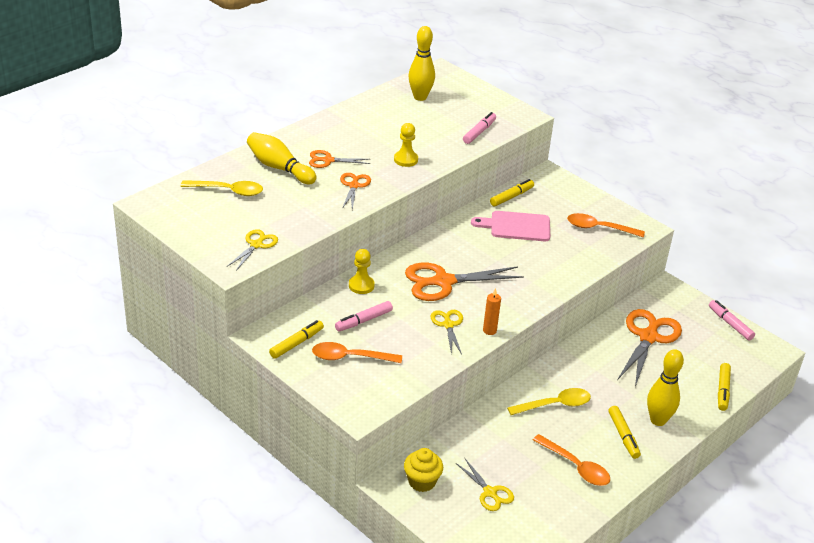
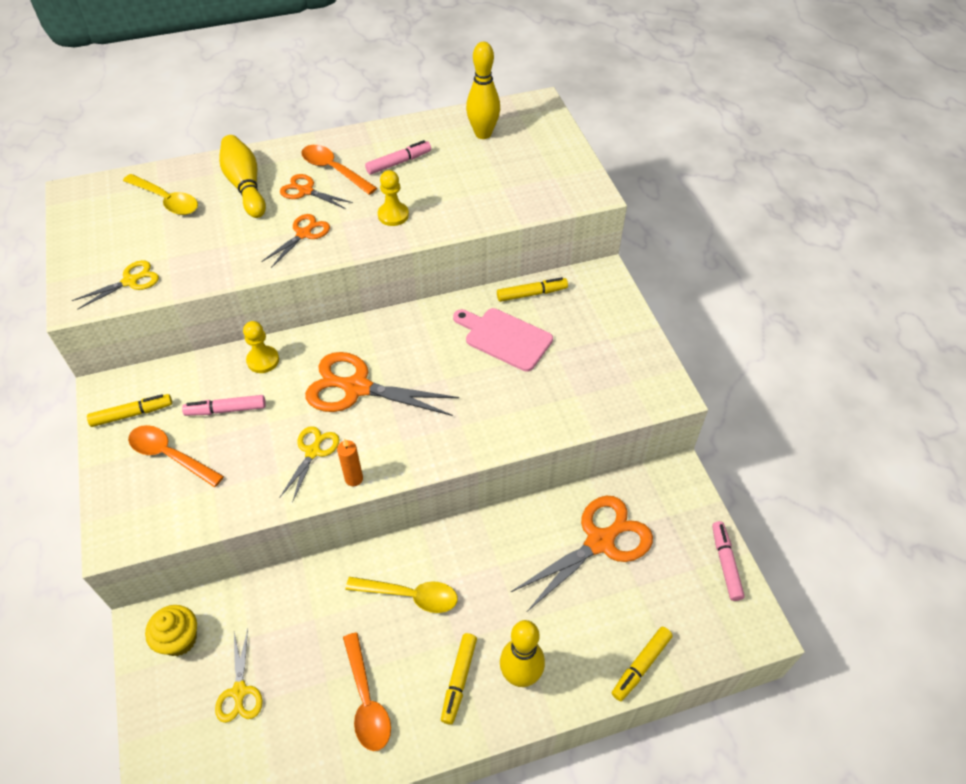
camera: 30 degrees right, 15 degrees up
pink marker [463,112,496,144] -> pink marker moved to [365,140,431,174]
orange spoon [567,213,645,238] -> orange spoon moved to [301,145,377,195]

